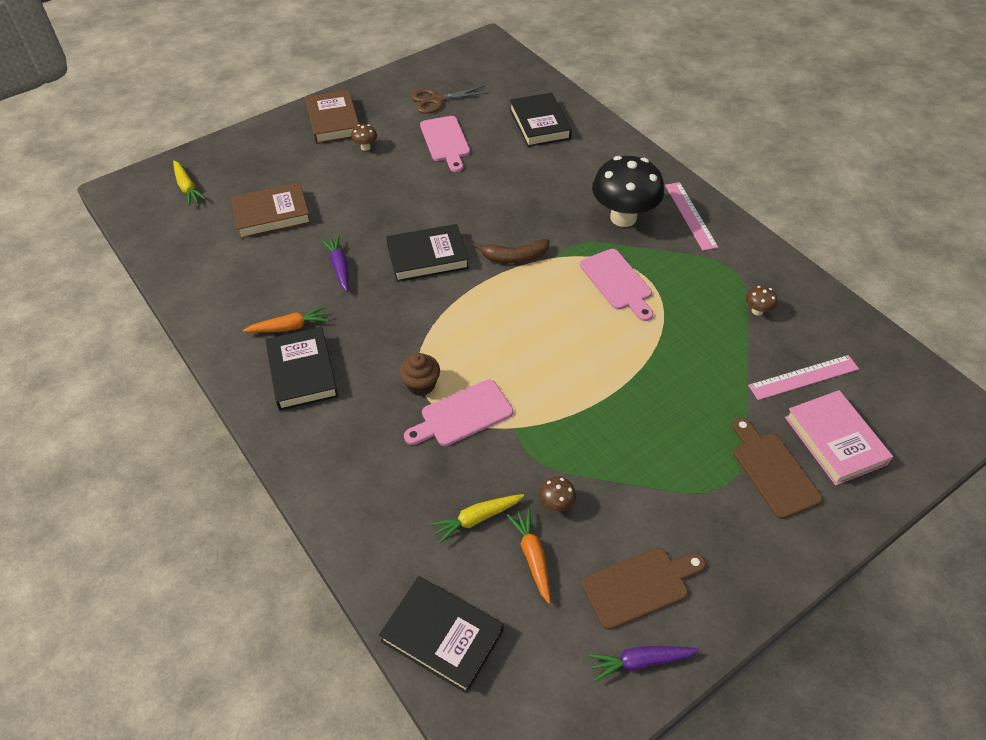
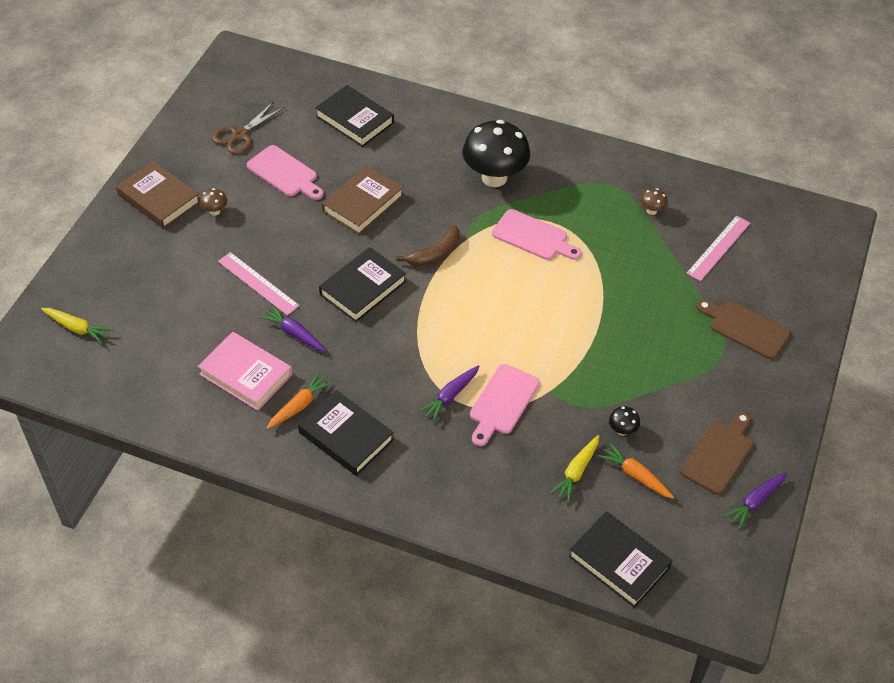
camera: 35 degrees left, 0 degrees up
brown book [231,182,311,239] -> brown book moved to [322,165,403,235]
black book [379,576,504,694] -> black book turned 45 degrees clockwise [568,511,672,608]
brown cupcake [399,353,440,396] -> purple carrot [419,365,480,422]
brown mushroom [539,477,576,511] -> black mushroom [609,406,640,436]
pink ruler [665,182,718,251] -> pink ruler moved to [218,252,300,316]
pink book [785,390,893,486] -> pink book moved to [198,332,292,411]

